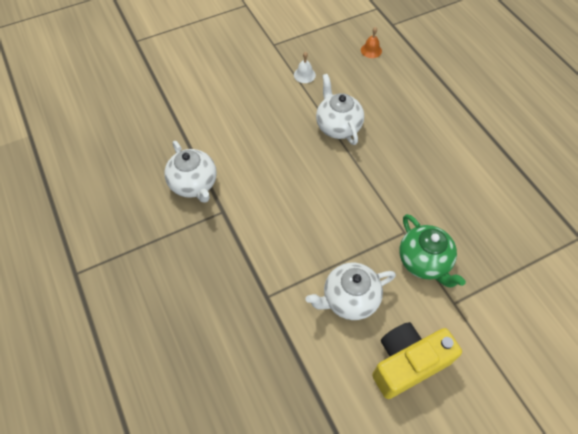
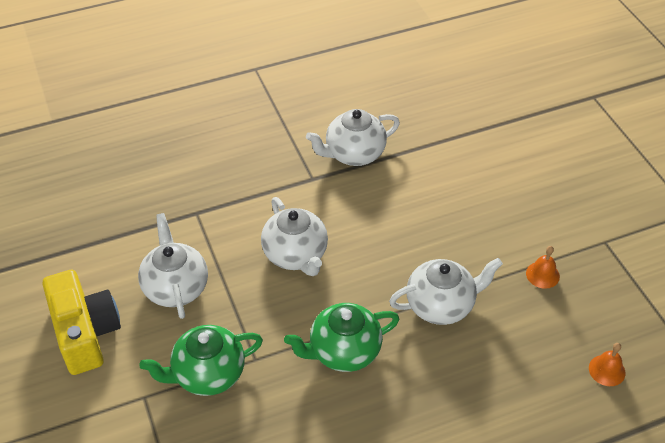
camera: 95 degrees right, 10 degrees down
white bell [294,52,316,83] -> orange bell [526,246,560,289]
none -> white teapot [261,197,328,276]
none -> green teapot [284,303,399,372]

